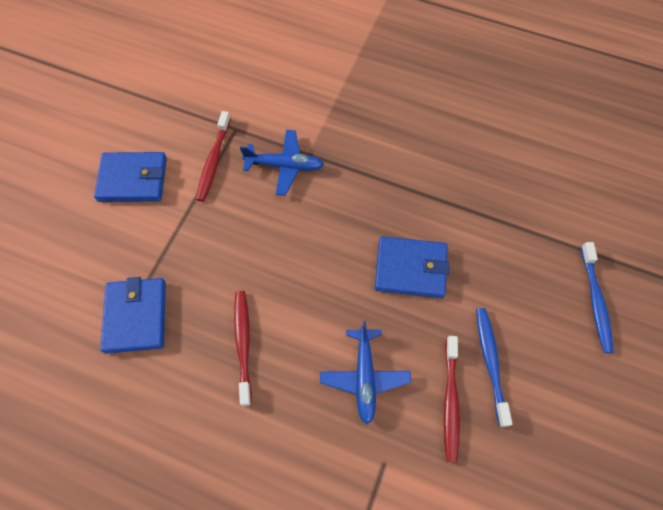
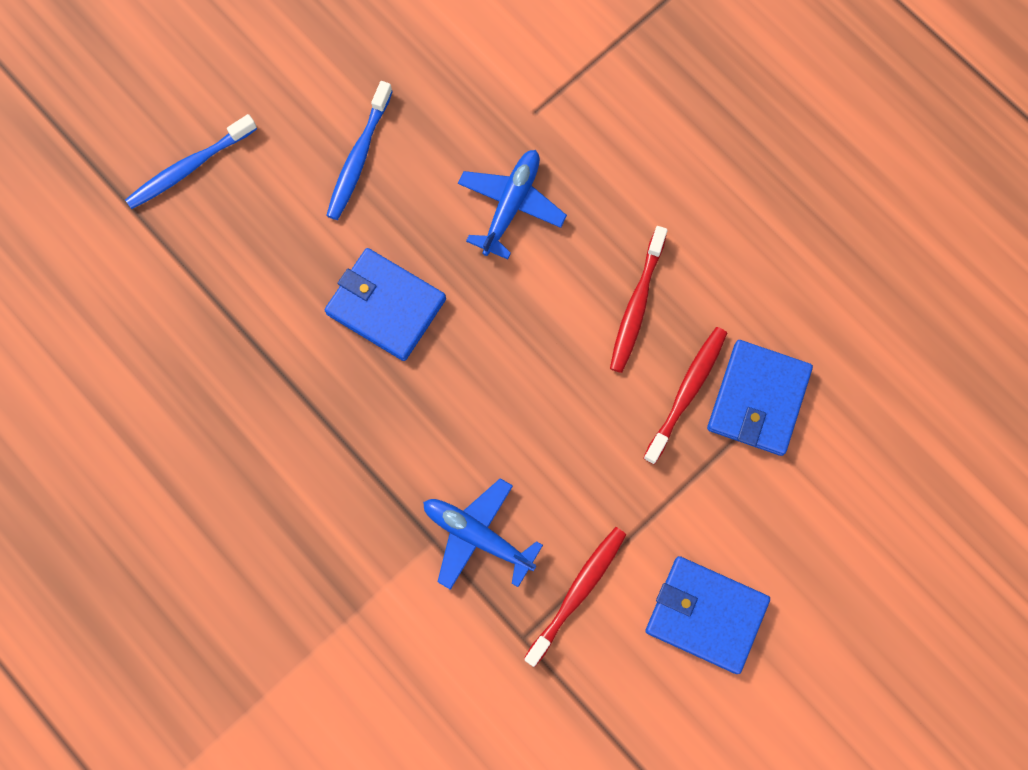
camera: 155 degrees left, 10 degrees up
red toothbrush [444,336,460,462] -> red toothbrush moved to [643,327,727,464]
blue toothbrush [581,242,614,353] -> blue toothbrush turned 150 degrees counterclockwise [125,114,257,209]

